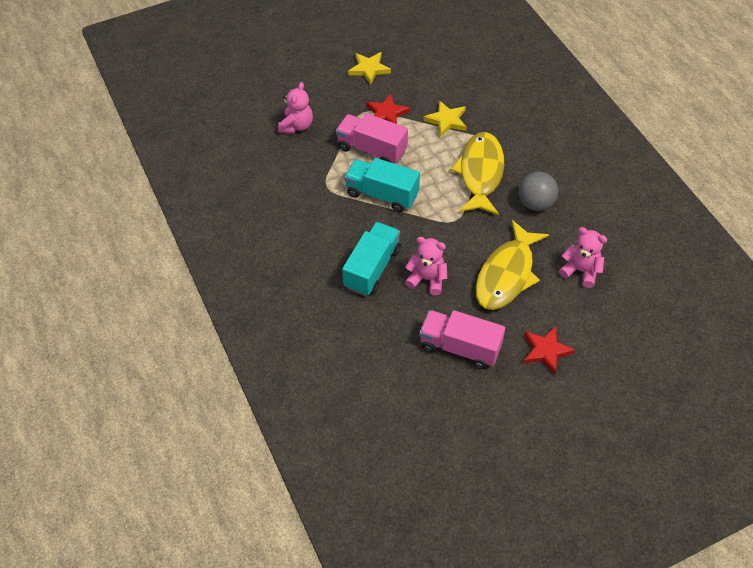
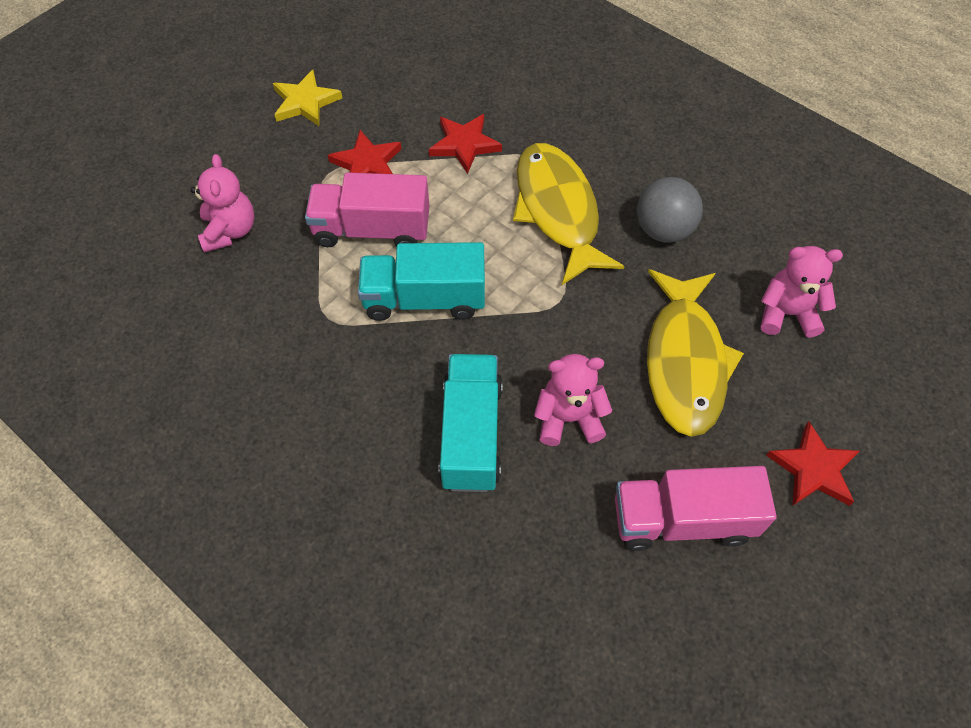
camera: 25 degrees left, 5 degrees up
yellow star [423,100,467,137] -> red star [429,114,502,174]

